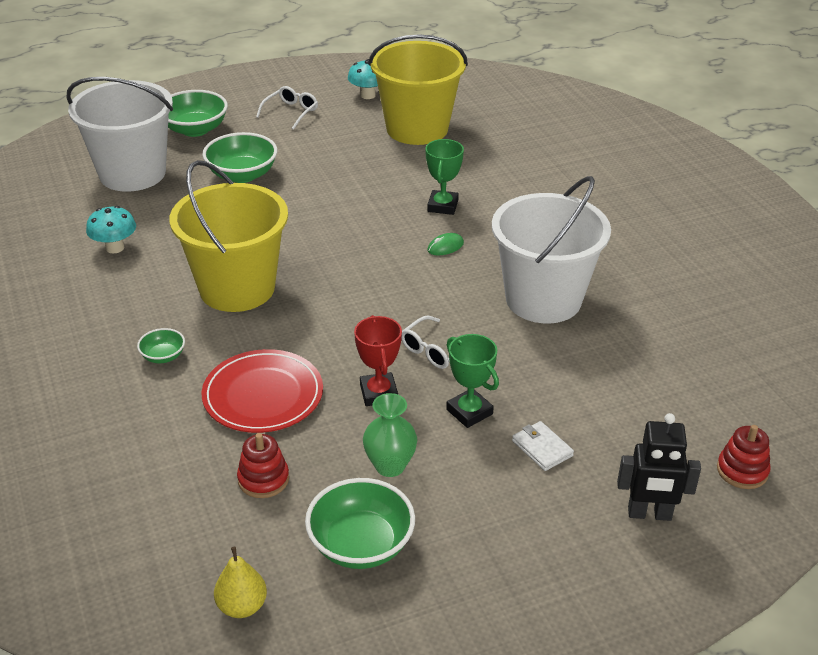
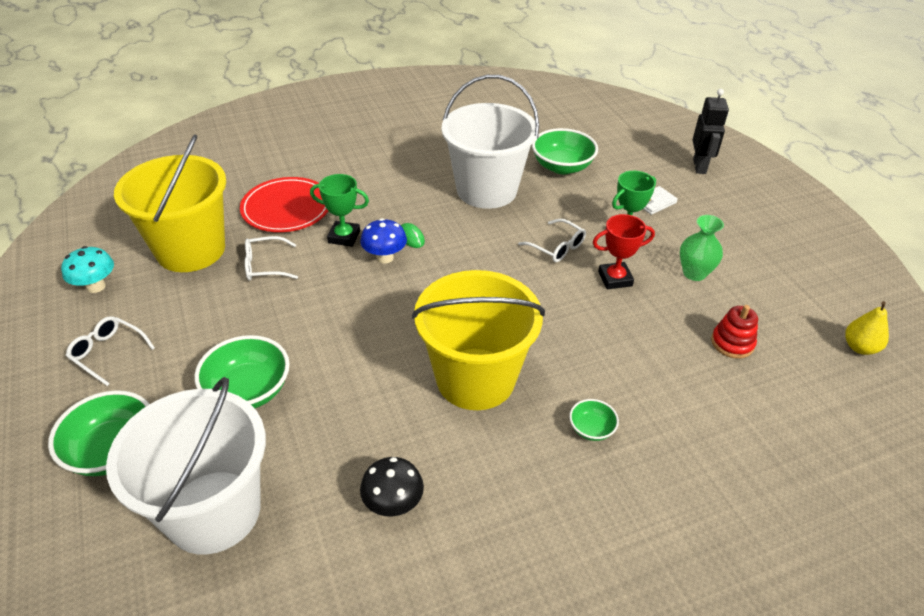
camera: 90 degrees left, 5 degrees up
turquoise mushroom [86,206,136,253] -> black mushroom [360,457,424,517]
red plate [202,349,323,433] -> red plate moved to [240,177,328,232]
green bowl [305,478,415,569] -> green bowl moved to [532,128,598,174]
red stacking toy [717,425,771,489] -> none
none -> white glasses [245,236,298,281]
none -> blue mushroom [360,218,407,263]

